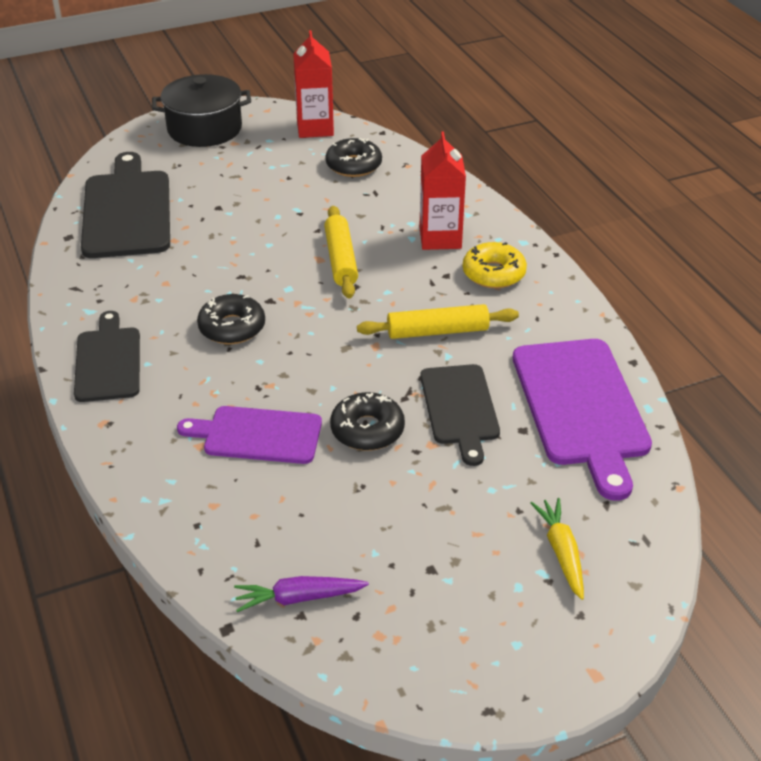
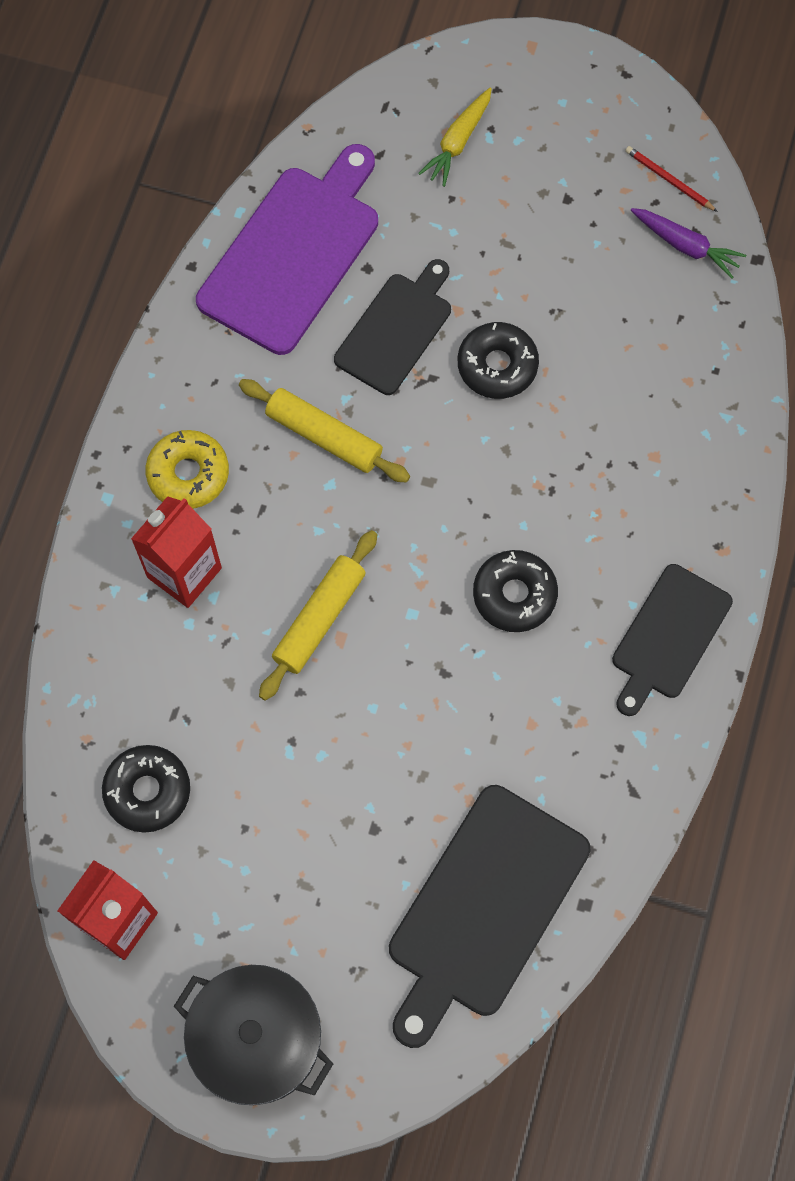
camera: 140 degrees left, 30 degrees up
purple cutting board [177,406,322,464] -> none
none -> red pencil [625,146,718,212]

